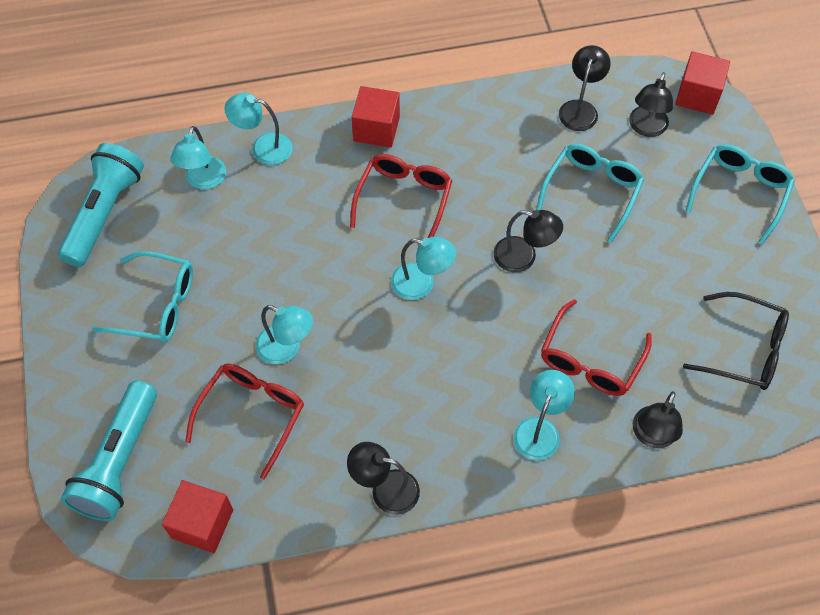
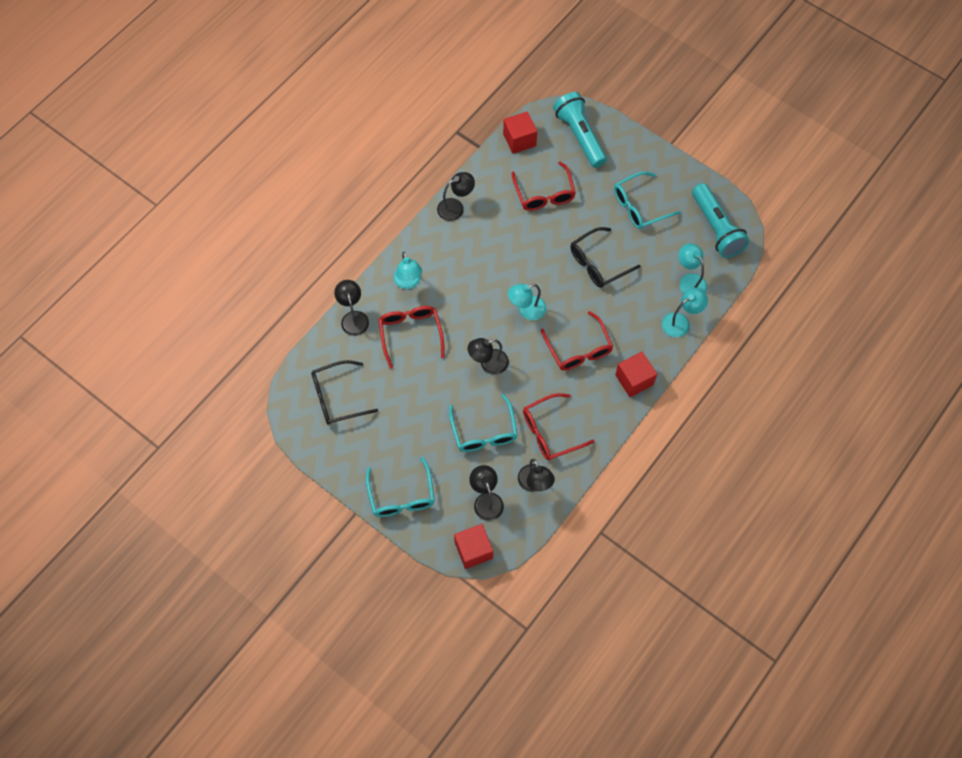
camera: 140 degrees right, 5 degrees up
turquoise lamp [255,305,313,364] -> none
none -> red glasses [523,393,595,460]
none -> black glasses [570,227,641,288]

